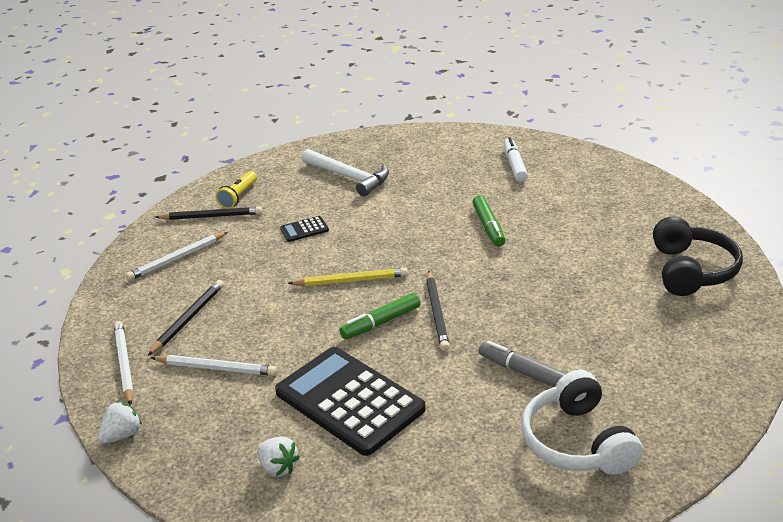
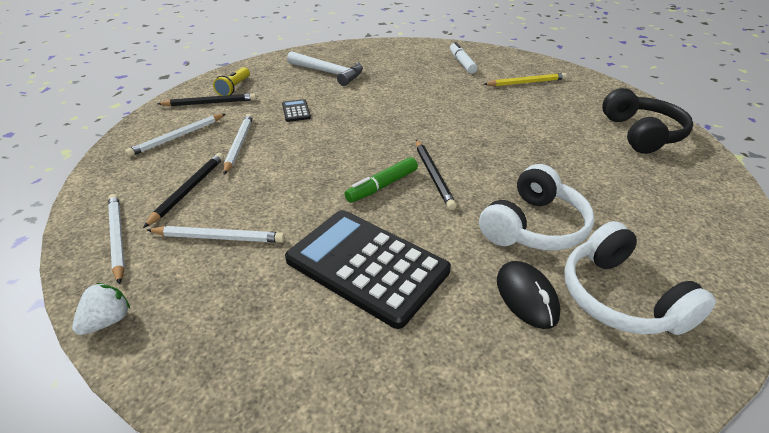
camera: 10 degrees left, 5 degrees up
white strawberry [257,436,300,477] -> none
black calculator [280,216,329,242] -> black calculator turned 105 degrees clockwise [282,99,311,122]
yellow pencil [288,268,408,286] -> yellow pencil moved to [483,73,567,86]
green marker [472,195,505,246] -> none
grey marker [478,341,567,387] -> white headphones [479,164,594,251]
none -> white pencil [223,113,253,175]
none -> black mouse [497,261,561,329]

